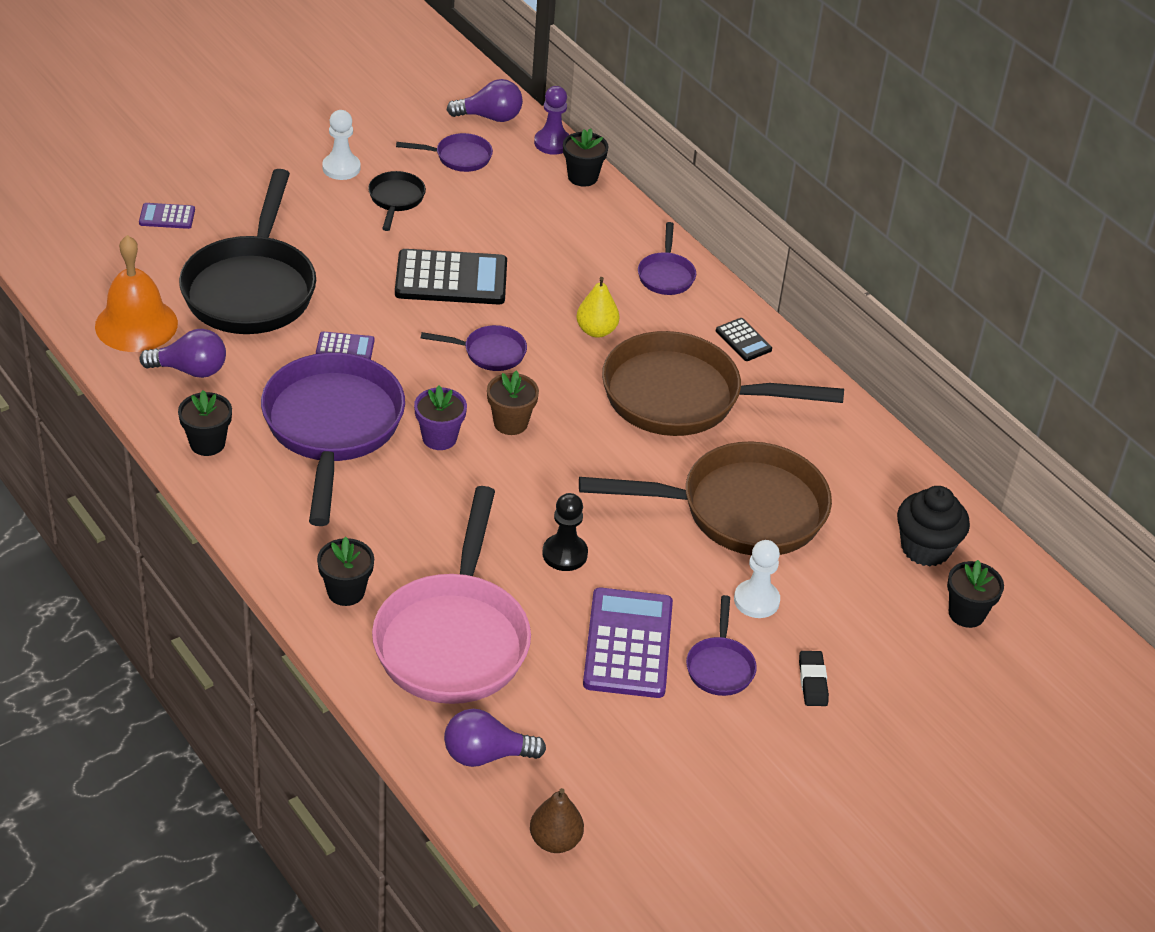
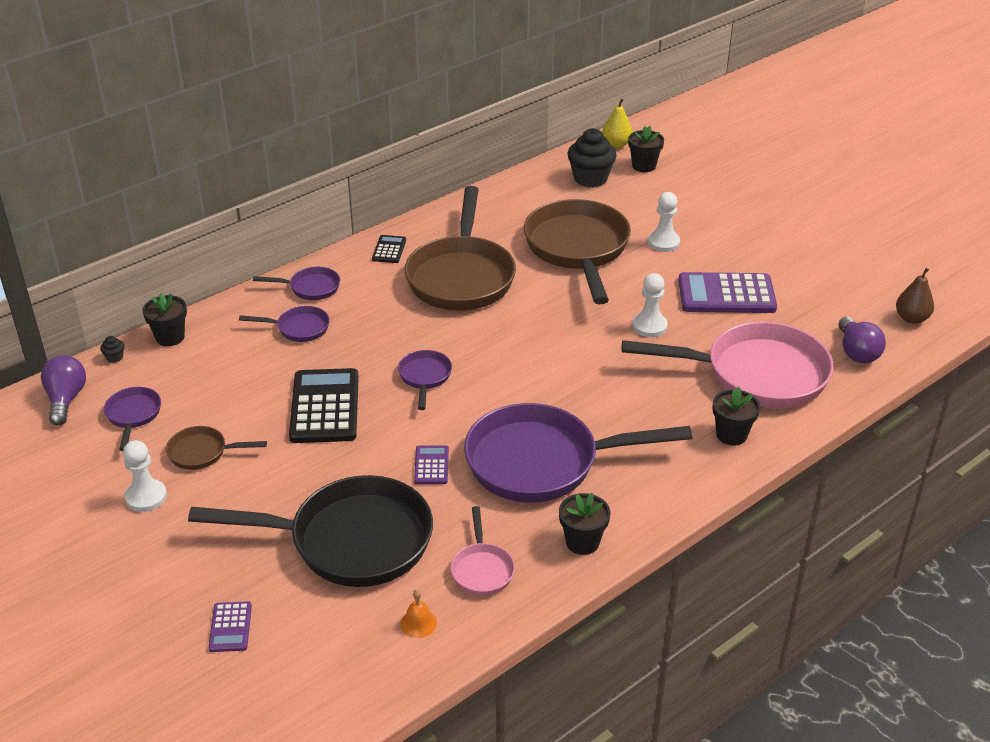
camera: 90 degrees left, 5 degrees down
orange bell [95,235,178,352] -> orange bell [400,590,437,638], size x0.42
purple light bulb [139,329,226,378] -> pink pan [451,506,515,596]
black pan [368,171,426,231] -> brown pan [166,426,267,470]
purple flower pot [414,385,467,450] -> none
brown flower pot [487,370,539,435] -> none
purple pawn [534,86,569,155] -> black cupcake [100,336,124,363]
black pawn [543,493,588,571] -> white pawn [632,273,668,337]
yellow pear [576,277,619,338] -> yellow pear moved to [602,98,633,148]
purple pan [686,595,757,696] -> purple pan moved to [239,306,330,342]
black calculator [716,318,772,361] -> black calculator turned 45 degrees counterclockwise [372,235,406,263]
black eraser [799,651,829,706] -> none

